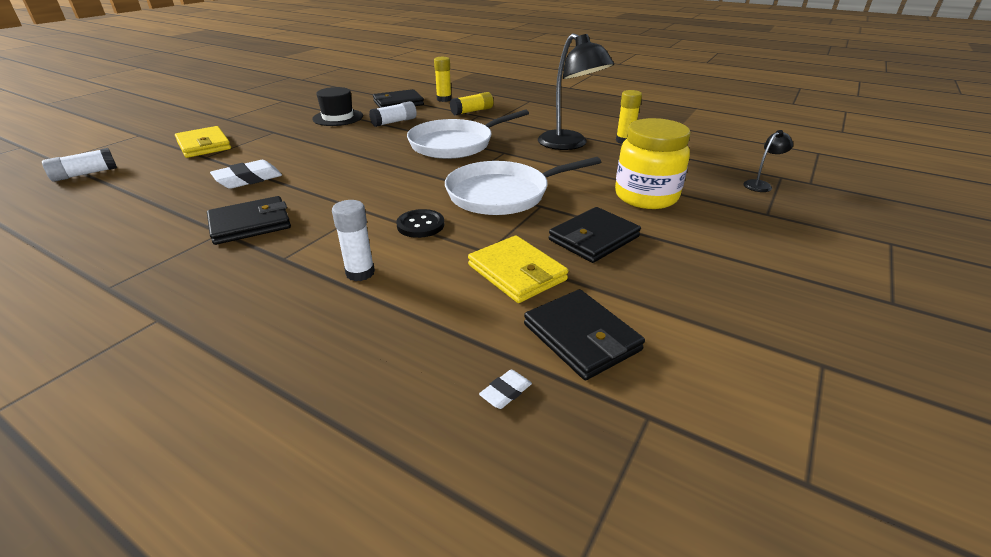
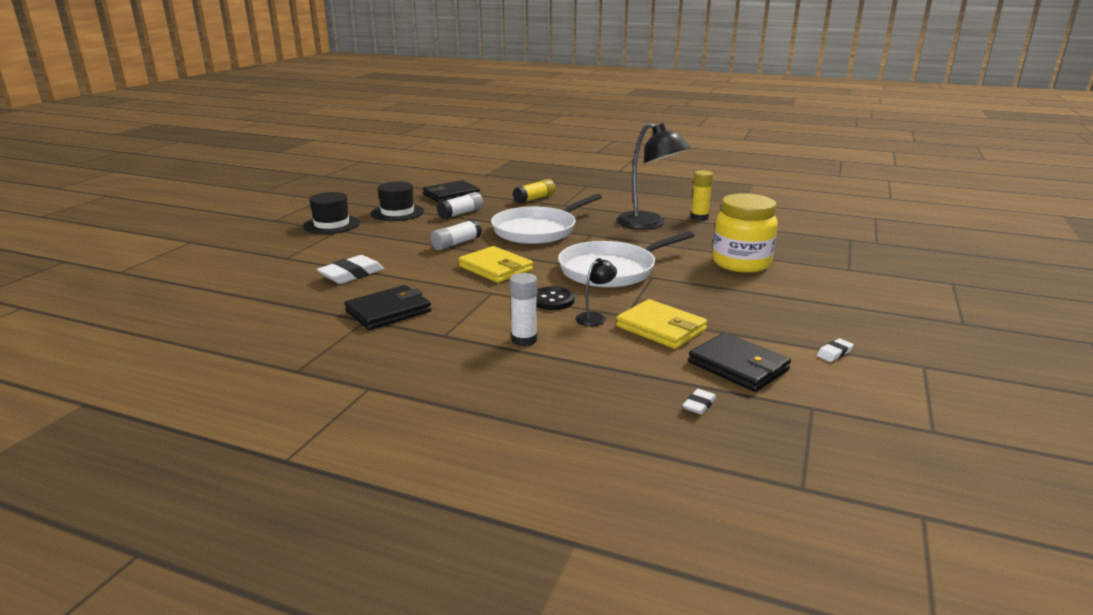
camera: 10 degrees left, 10 degrees down
white glue stick [42,148,117,182] -> white glue stick moved to [430,219,482,251]
yellow wallet [175,126,231,158] -> yellow wallet moved to [458,246,533,283]
yellow glue stick [434,57,452,102] -> none
black wallet [549,207,641,263] -> none
black lamp [743,130,793,192] -> black lamp moved to [576,258,617,327]
none -> black hat [303,192,360,234]
none -> white eraser [817,339,854,362]

